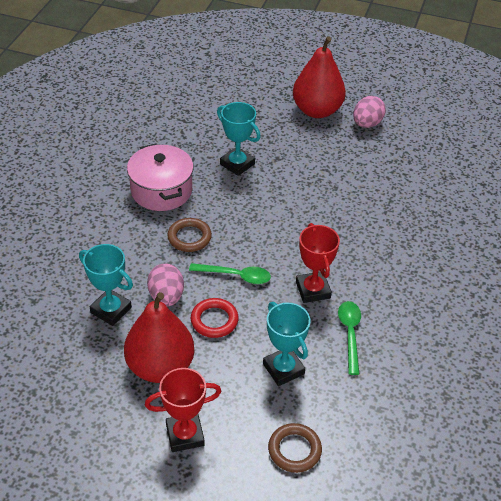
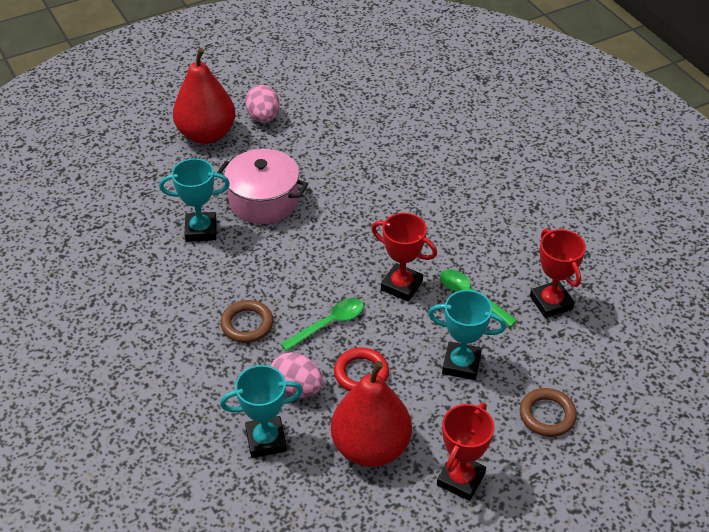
camera: 45 degrees left, 0 degrees up
pink pot [127,143,194,211] -> pink pot moved to [217,149,308,224]
none -> red trophy [530,228,586,318]

